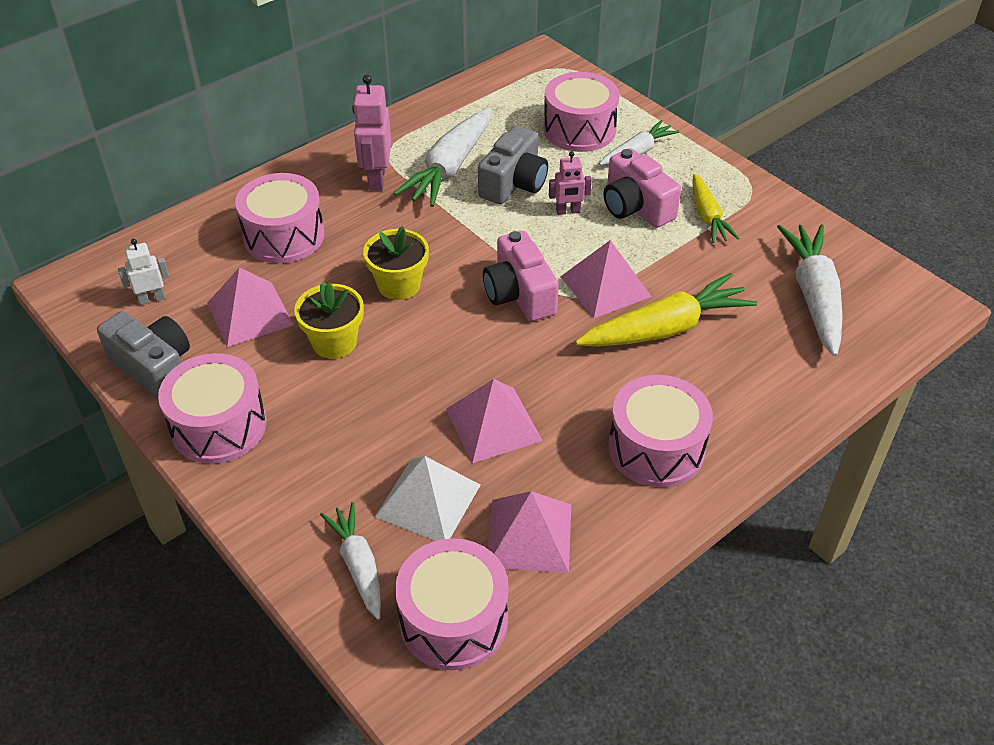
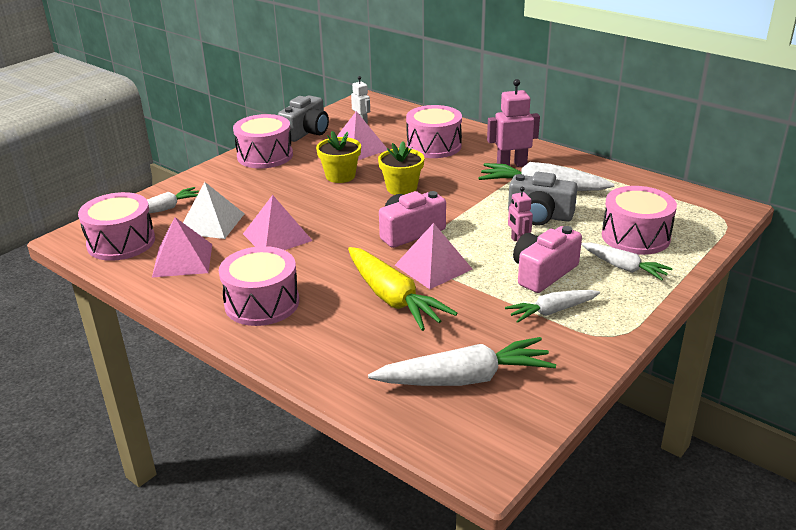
camera: 80 degrees right, 15 degrees down
yellow carrot [692,174,739,243] -> white carrot [505,290,600,323]

